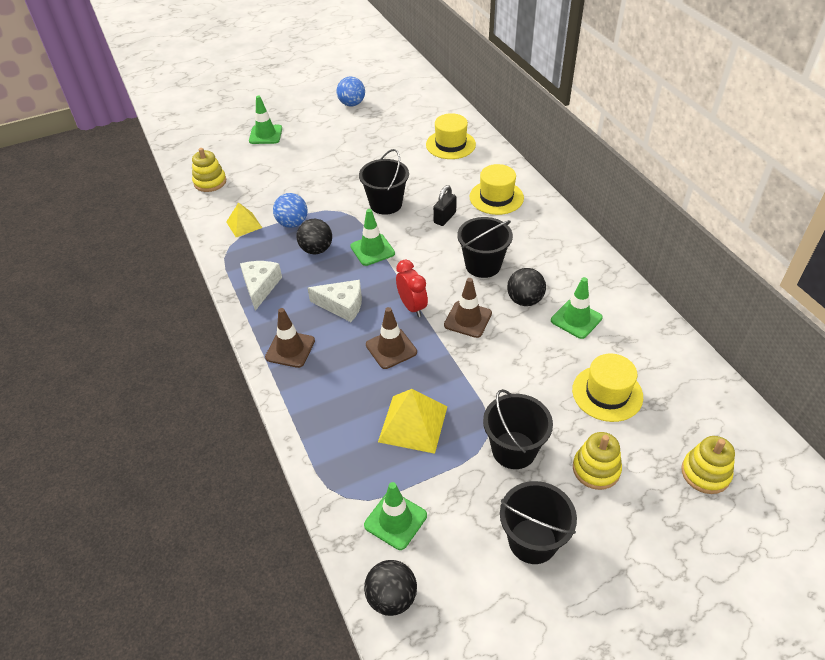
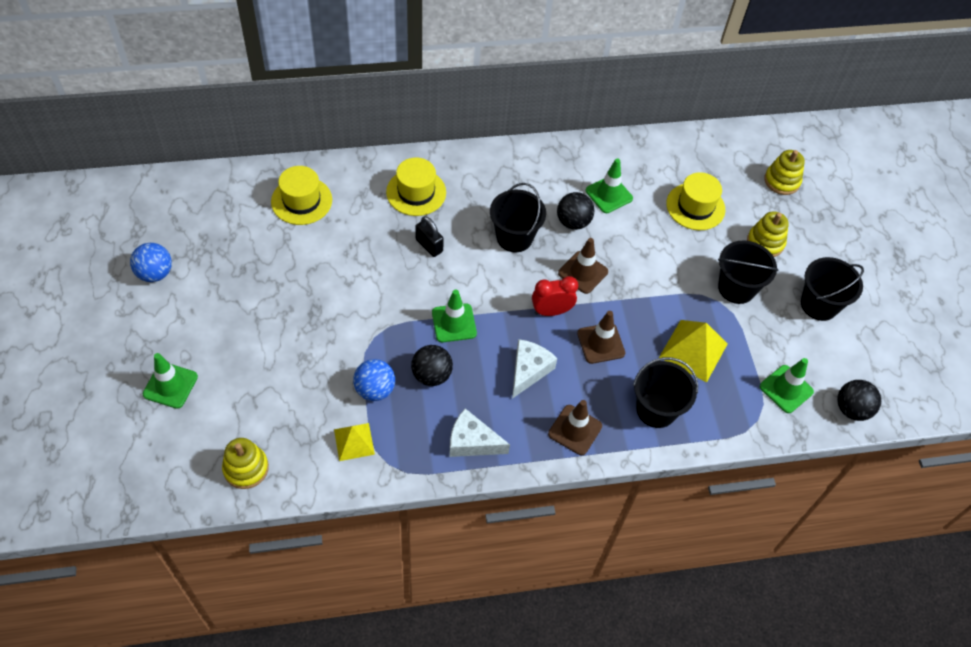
camera: 80 degrees left, 10 degrees up
black bucket [359,149,409,215] -> black bucket moved to [633,357,698,428]

